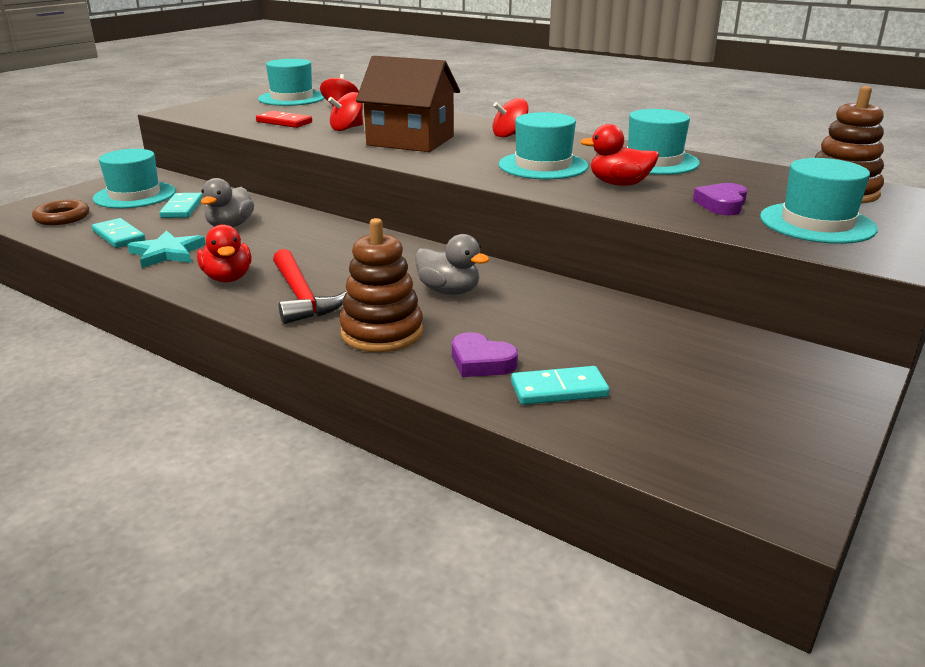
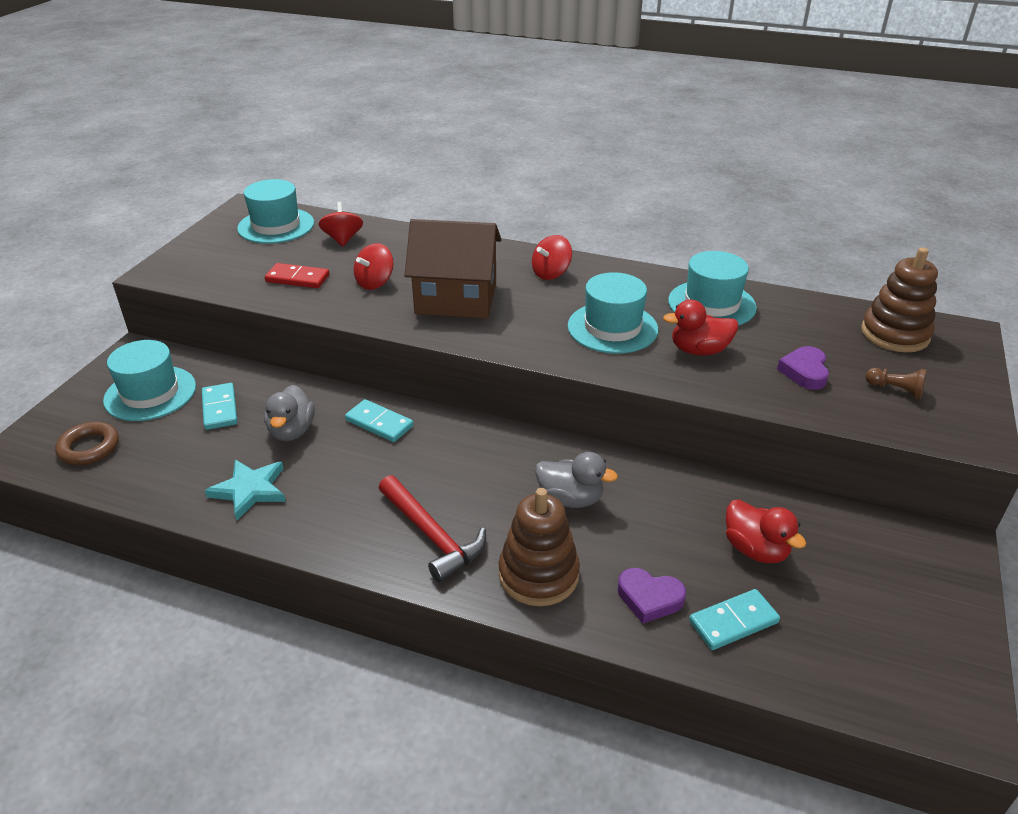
camera: 15 degrees left, 10 degrees up
turquoise domino [92,218,145,248] -> turquoise domino moved to [345,399,414,442]
red duck [197,224,251,282] -> red duck moved to [726,500,806,563]
turquoise hat [760,158,878,244] -> brown pawn [865,368,927,399]

